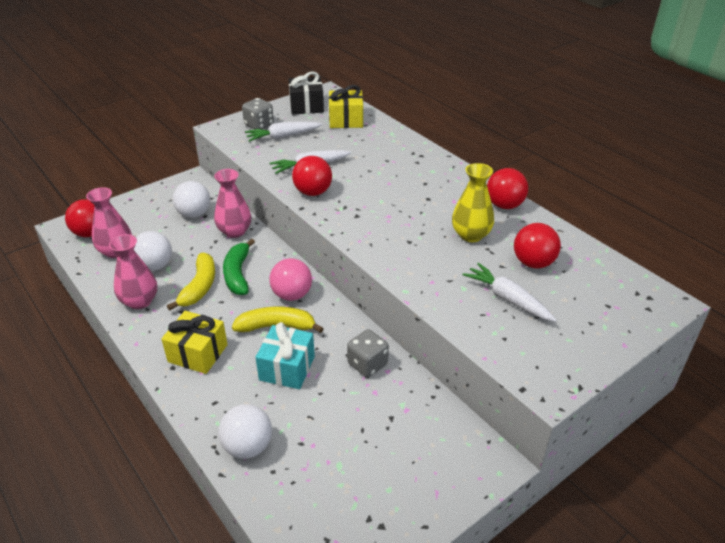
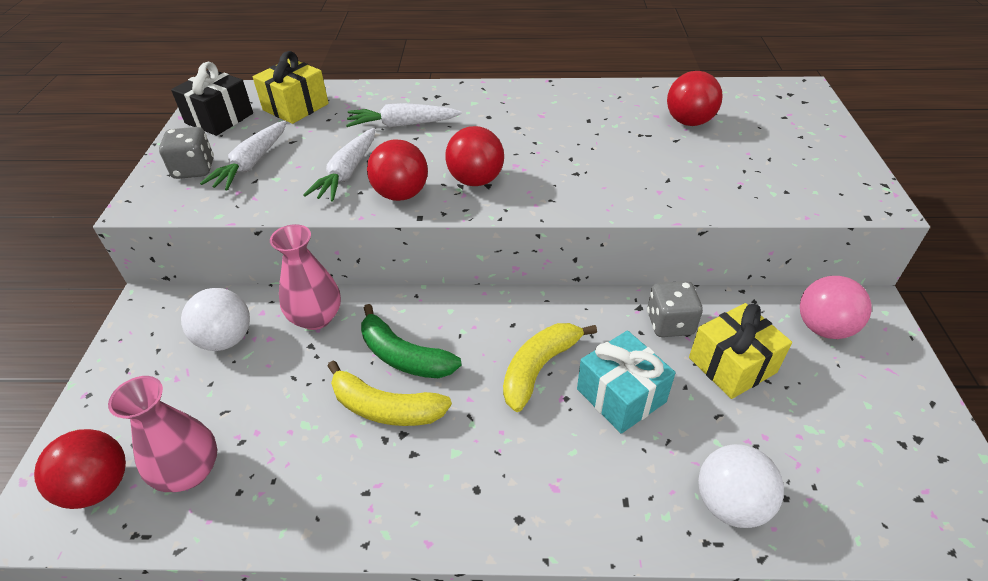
camera: 50 degrees left, 5 degrees up
pink vase [109,234,157,309] -> none
white ball [134,231,172,271] -> none
yellow gift [161,311,228,374] -> yellow gift moved to [689,303,792,399]
yellow banana [167,253,215,311] -> yellow banana turned 150 degrees clockwise [328,360,452,426]
pink ball [270,258,312,301] -> pink ball moved to [800,276,872,339]
yellow vase [452,163,494,242] -> none
white carrot [463,263,557,322] -> white carrot moved to [346,103,462,128]
red ball [487,168,528,209] -> red ball moved to [445,126,504,186]

